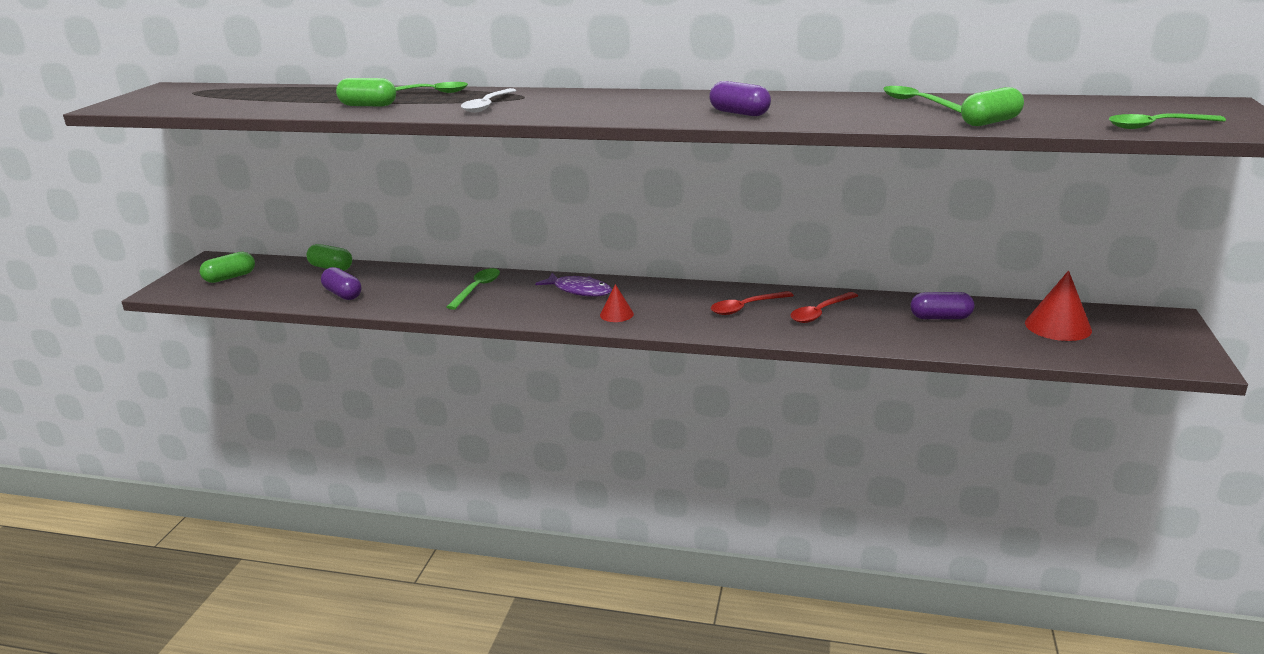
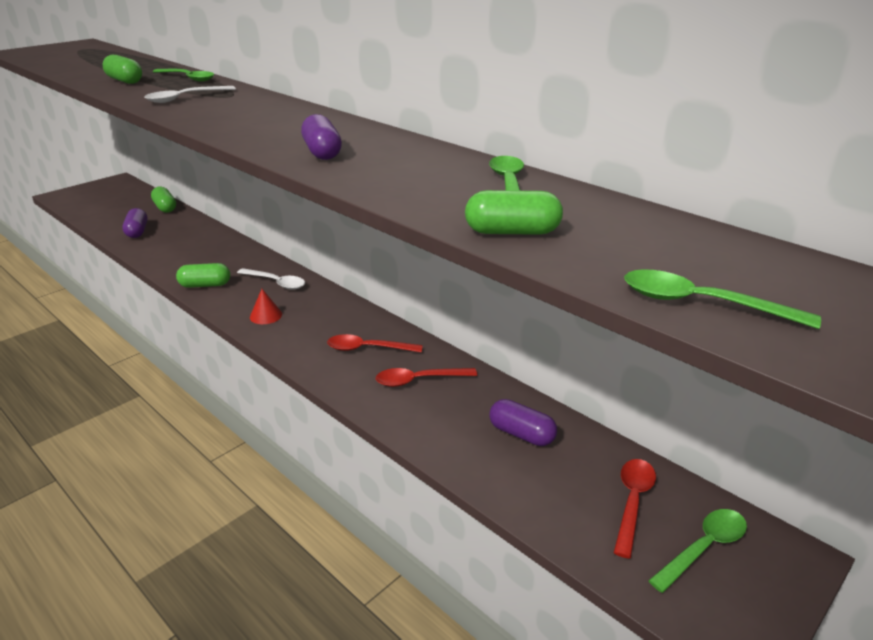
camera: 30 degrees right, 5 degrees up
green capsule [200,252,255,283] -> green capsule moved to [176,263,230,288]
green spoon [447,268,500,310] -> green spoon moved to [648,509,747,593]
purple fish [535,273,612,297] -> white spoon [237,268,305,290]
red cone [1025,270,1092,341] -> red spoon [614,459,656,559]

